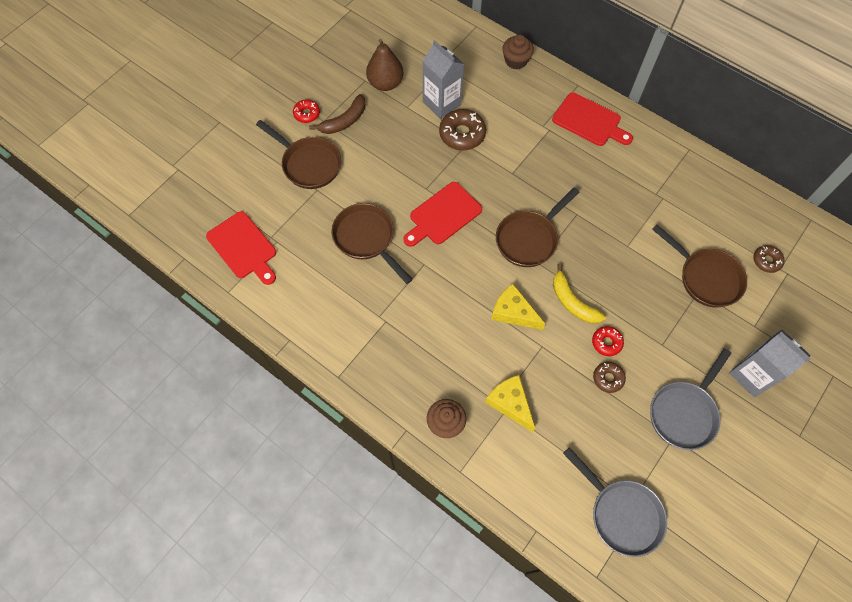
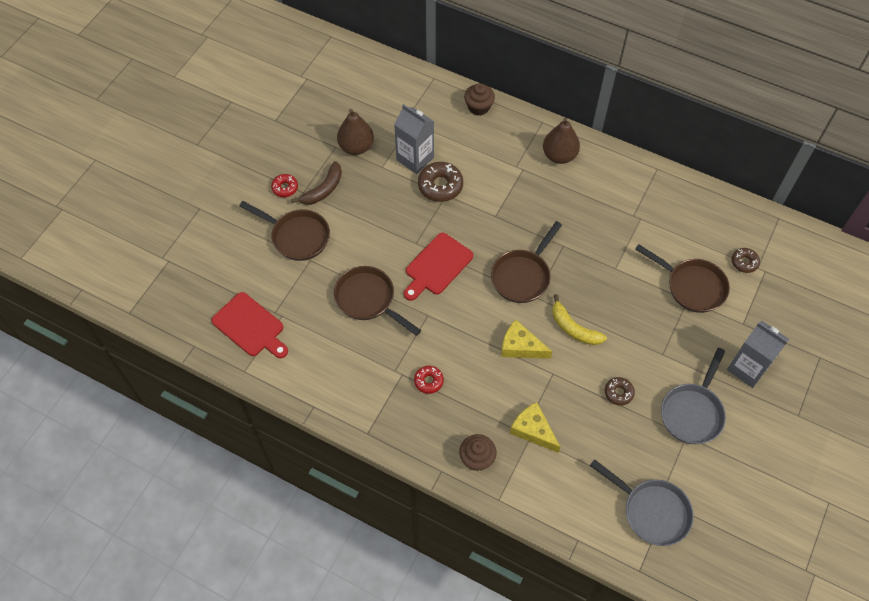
camera: 10 degrees left, 5 degrees down
red cutting board [552,92,633,146] -> brown pear [543,117,580,164]
red donut [592,326,624,356] -> red donut moved to [414,366,444,394]

